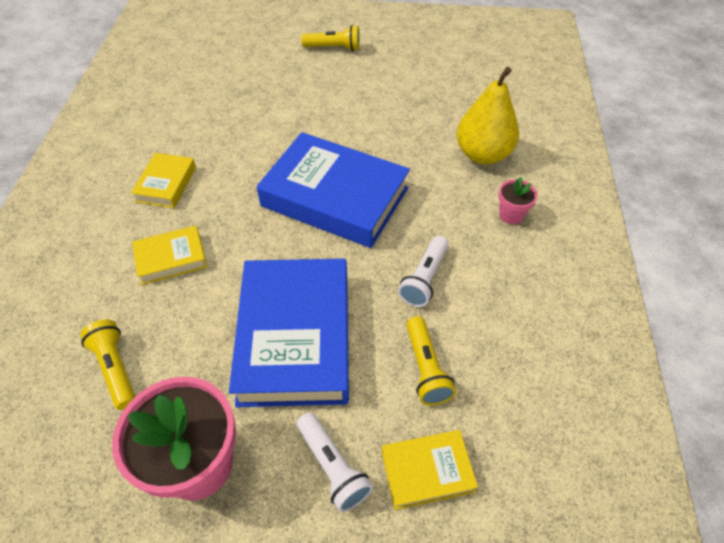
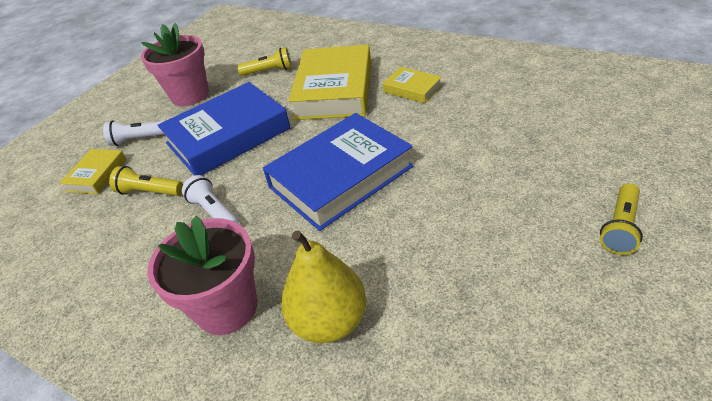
camera: 120 degrees right, 10 degrees down
yellow book [132,226,207,285] -> yellow book [288,45,371,120], size x2.08
blue book [229,259,349,407] -> blue book turned 60 degrees counterclockwise [158,82,291,176]
pink flower pot [498,177,538,224] -> pink flower pot [148,216,257,335], size x2.14

